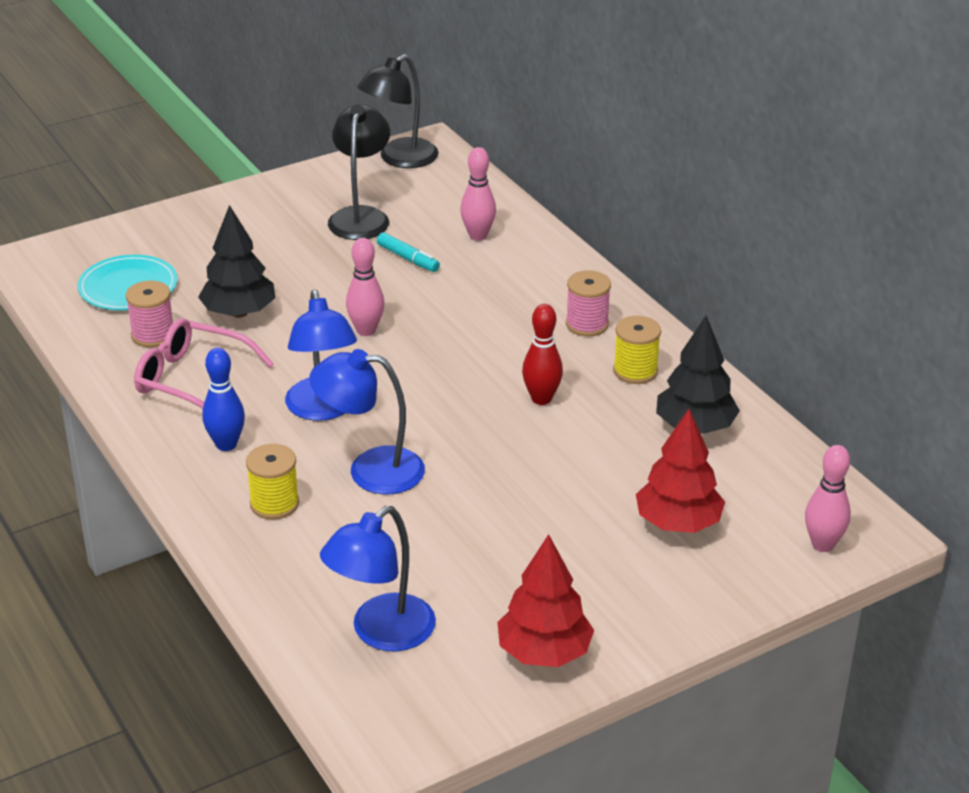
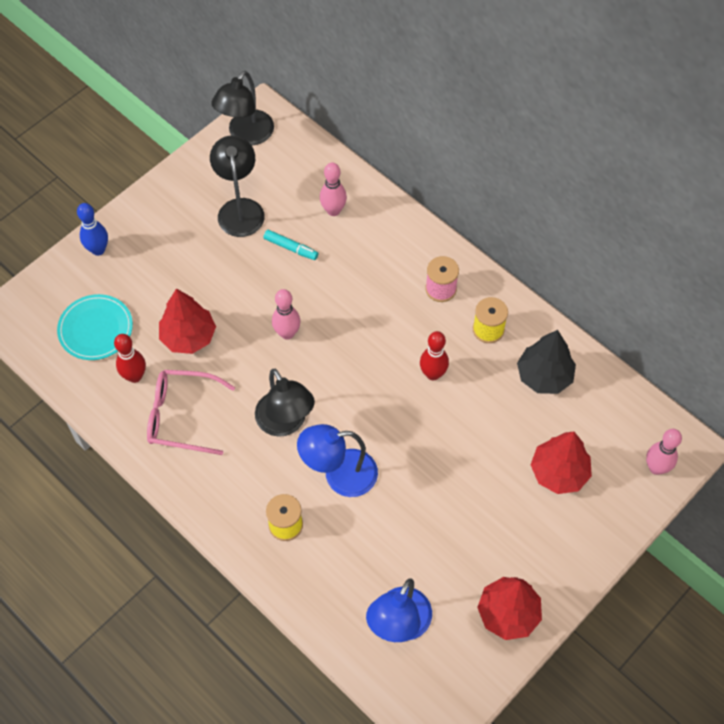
camera: 15 degrees left, 25 degrees up
pink spool [126,281,173,347] -> red bowling pin [114,334,146,383]
black tree [198,205,275,318] -> red tree [159,288,216,354]
blue bowling pin [202,348,245,451] -> blue bowling pin moved to [77,203,108,256]
blue lamp [285,290,357,421] -> black lamp [255,369,315,437]

